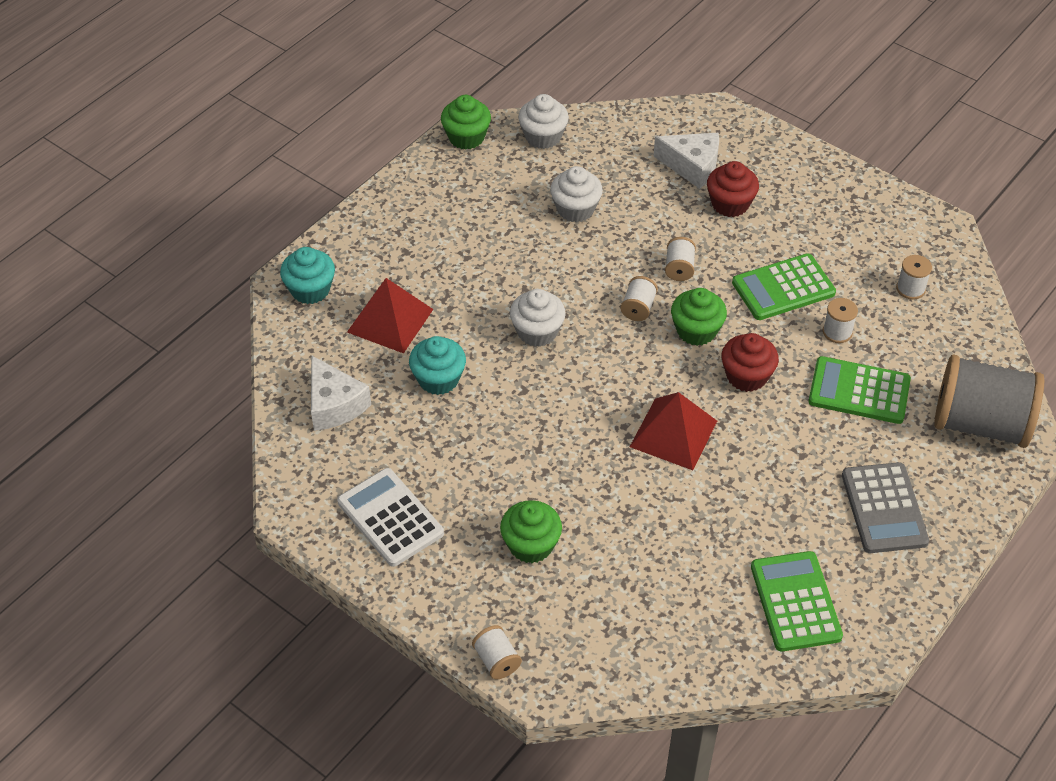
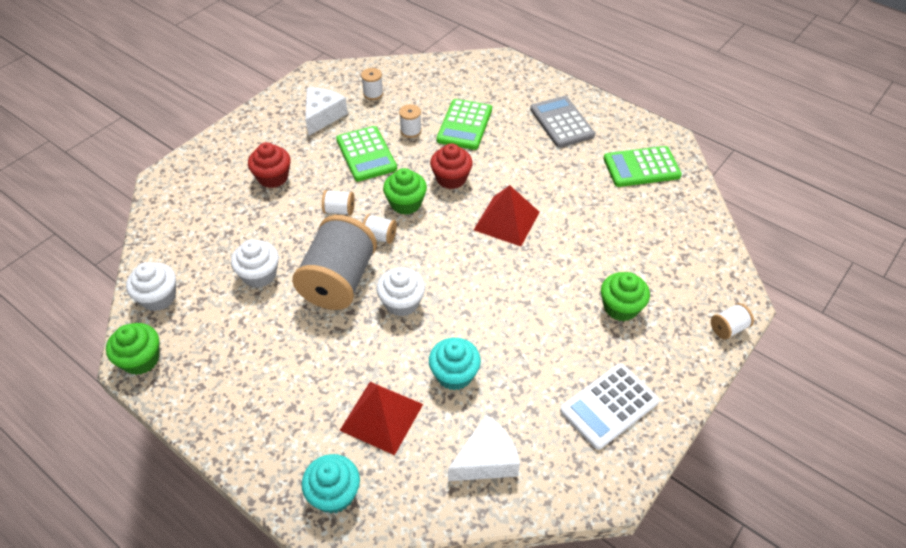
camera: 90 degrees left, 0 degrees up
white cheese [653,133,719,189] -> white cheese moved to [306,88,348,136]
grey calculator [842,462,929,553] -> grey calculator turned 105 degrees counterclockwise [530,96,595,148]
grey spool [934,355,1044,448] -> grey spool moved to [292,215,377,310]

